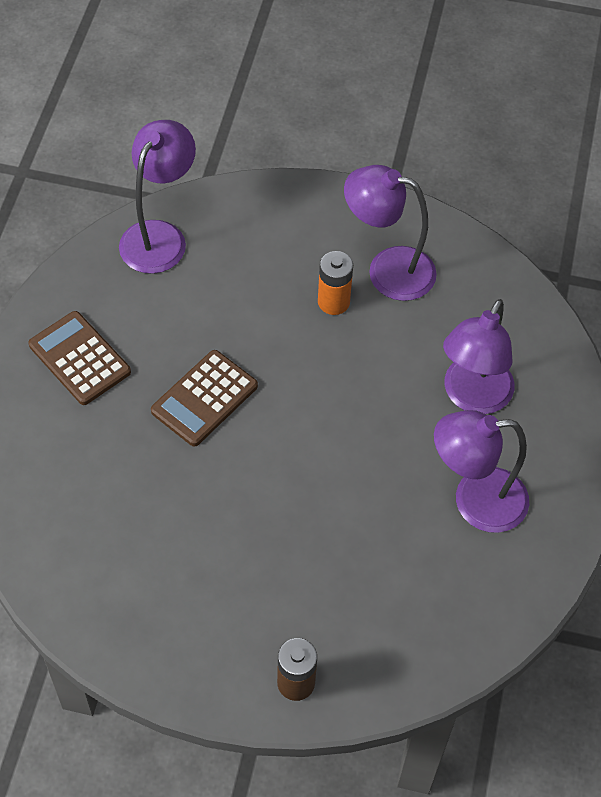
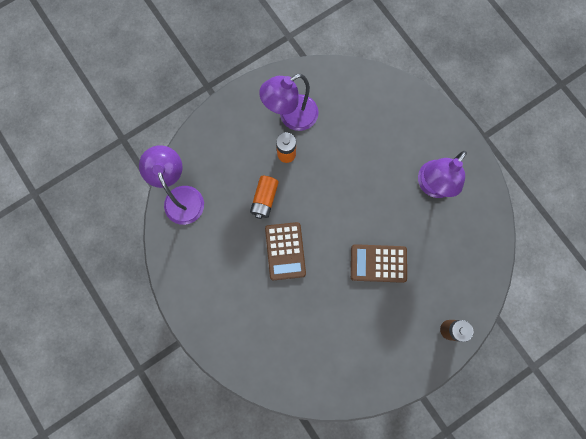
camera: 45 degrees left, 20 degrees up
brown calculator [28,311,131,405] -> brown calculator moved to [351,244,407,283]
purple lamp [443,299,515,414] -> none
none -> orange battery [250,176,279,219]

